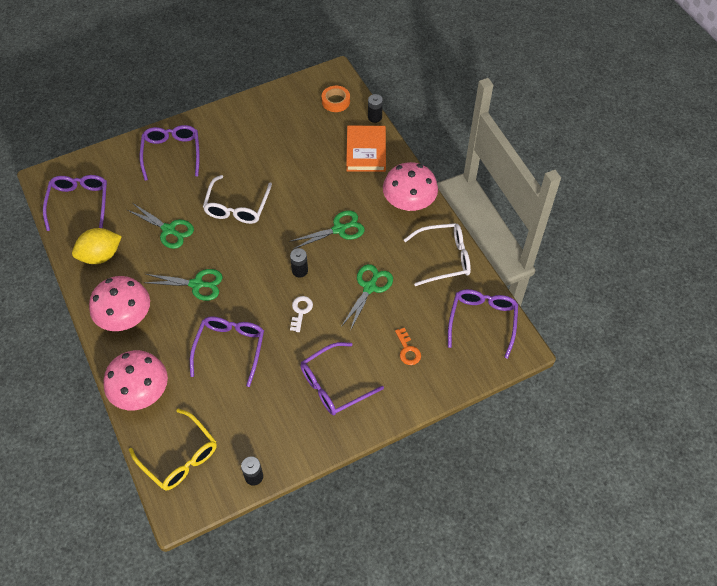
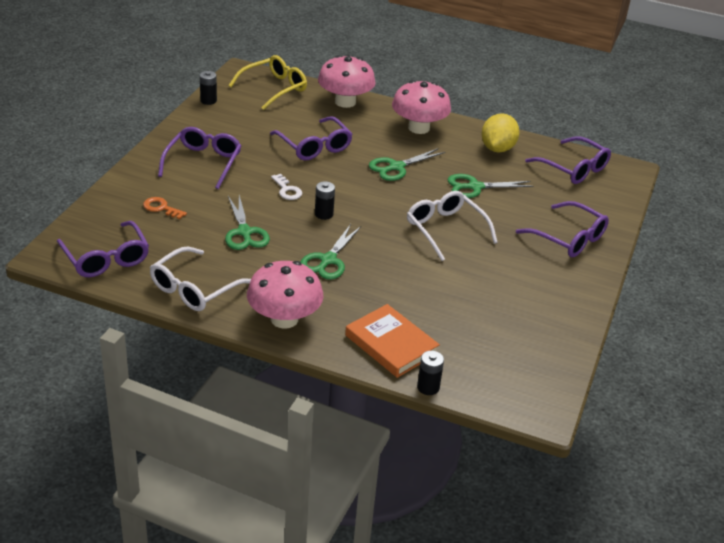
camera: 135 degrees right, 20 degrees down
yellow glasses [129,409,217,491] -> yellow glasses turned 135 degrees clockwise [229,55,307,110]
orange tape [322,86,350,112] -> none

